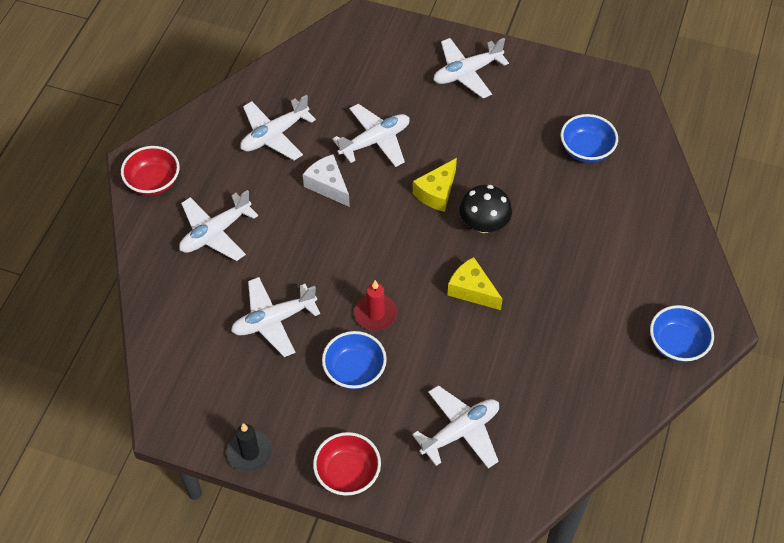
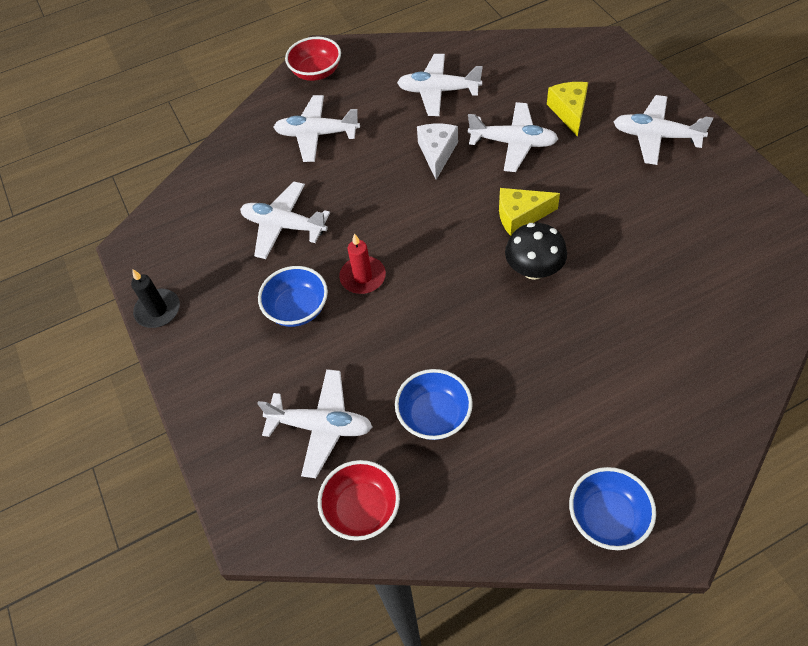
camera: 50 degrees right, 0 degrees up
red bowl [313,432,381,496] -> red bowl moved to [318,460,400,541]
yellow cheese [447,257,502,310] -> yellow cheese moved to [547,82,588,137]
blue bowl [561,114,618,163] -> blue bowl moved to [395,369,473,440]

